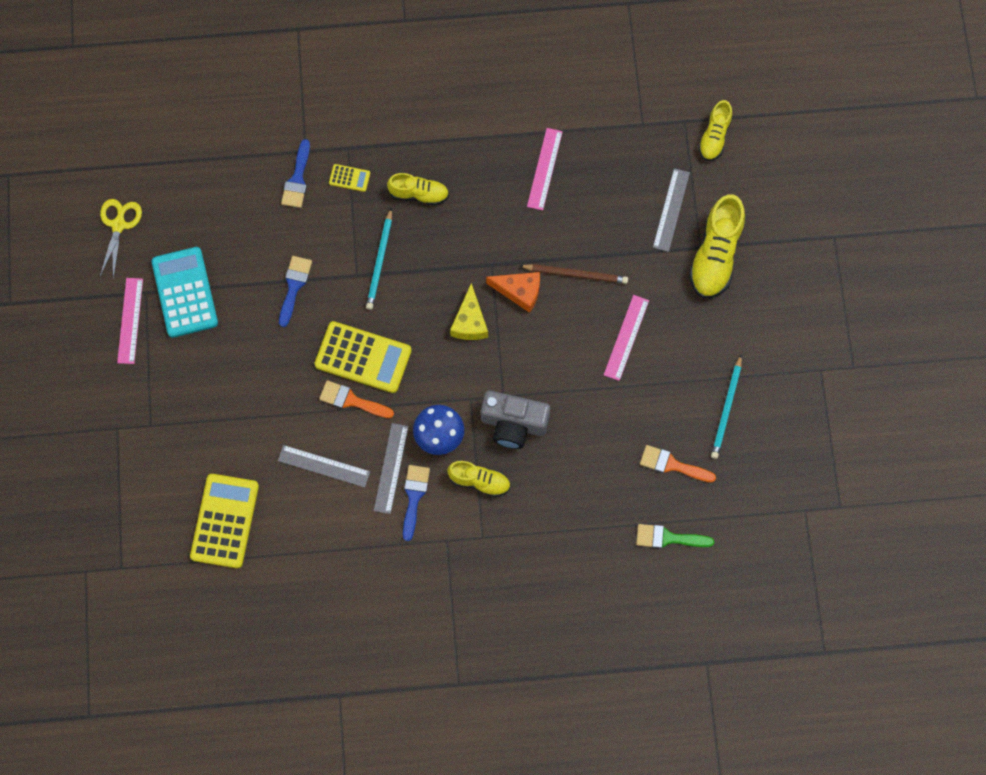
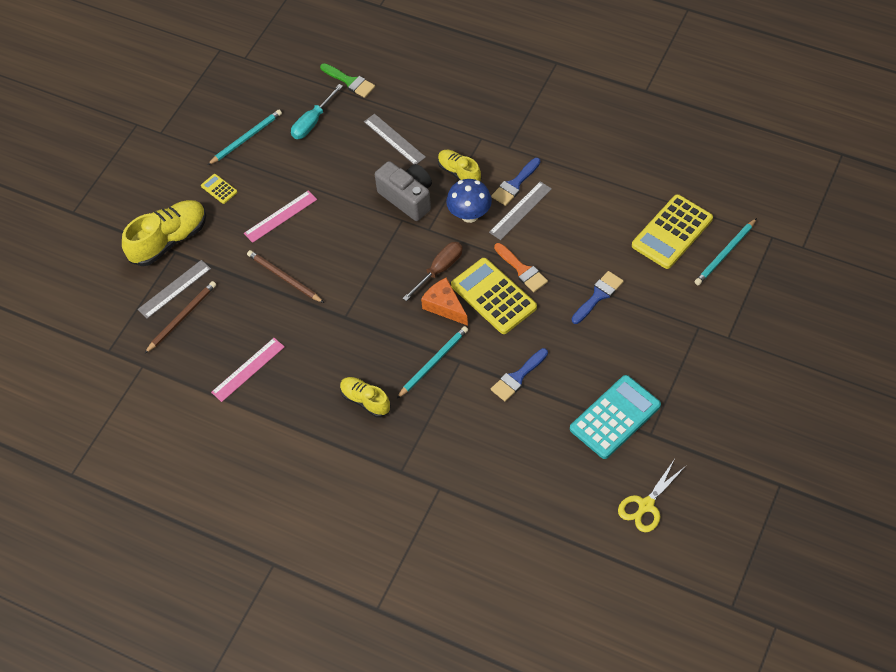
camera: 145 degrees left, 15 degrees down
pink ruler [117,278,143,364] -> none
turquoise calculator [151,247,218,338] -> turquoise calculator turned 150 degrees counterclockwise [570,375,661,459]
grey ruler [278,445,370,487] -> grey ruler moved to [364,114,426,164]
blue brush [281,139,310,208] -> blue brush moved to [572,271,624,324]
yellow calculator [329,164,370,192] -> yellow calculator moved to [201,174,237,204]
yellow cheese [450,283,488,340] -> none
orange cheese [486,272,540,313] -> orange cheese moved to [421,278,468,326]
orange brush [640,445,716,483] -> turquoise screwdriver [291,84,343,139]
yellow shoe [698,100,732,161] -> none
none -> brown pencil [144,281,216,354]
none -> brown screwdriver [403,242,463,301]
none -> turquoise pencil [695,218,757,285]

